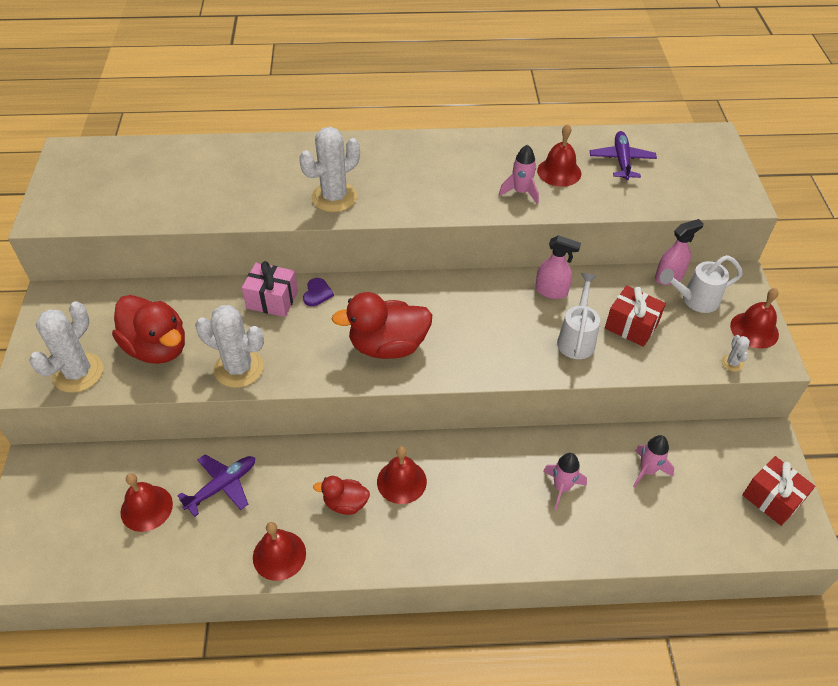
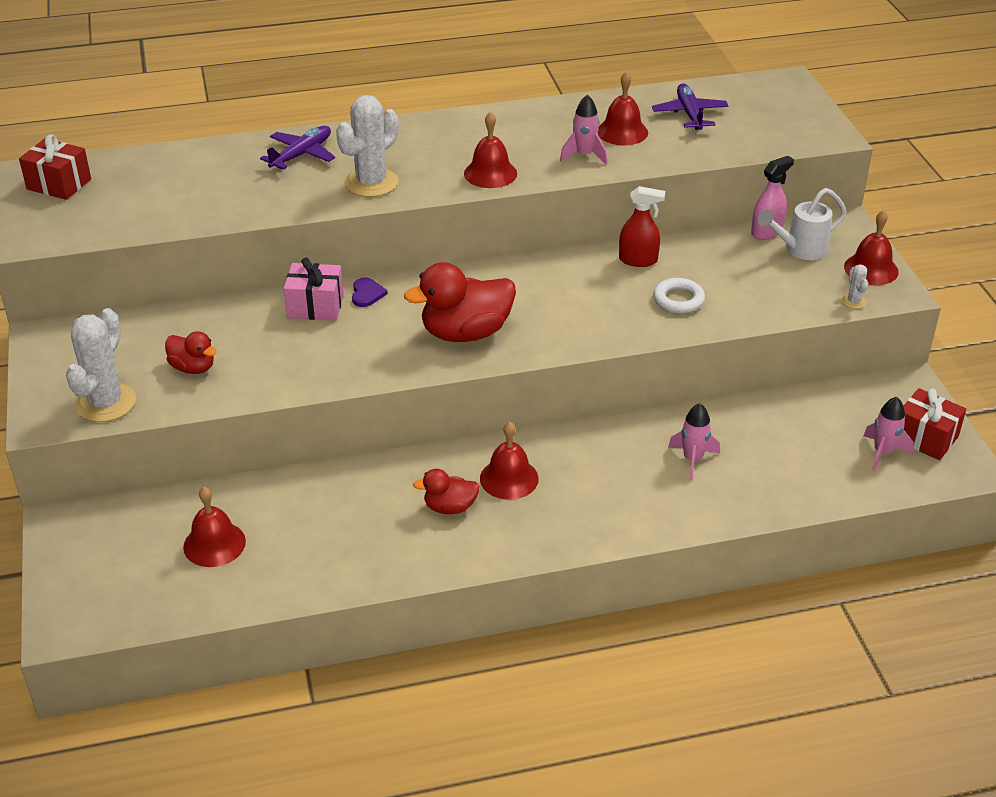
camera: 10 degrees left, 10 degrees down
red duck [112,295,185,364] -> red duck [165,331,217,374], size x0.54
purple plane [177,454,255,517] -> purple plane moved to [260,126,335,170]
white cactus [195,305,264,388] -> none
red bell [253,522,306,581] -> red bell moved to [464,112,517,188]
pink spray bottle [535,235,581,299] -> red spray bottle [619,186,665,267]
white watering can [557,273,600,359] -> white ring [653,278,705,314]
red gift [605,285,666,347] -> red gift moved to [19,134,91,200]
pink rocket [633,435,674,488] -> pink rocket moved to [864,397,914,471]

